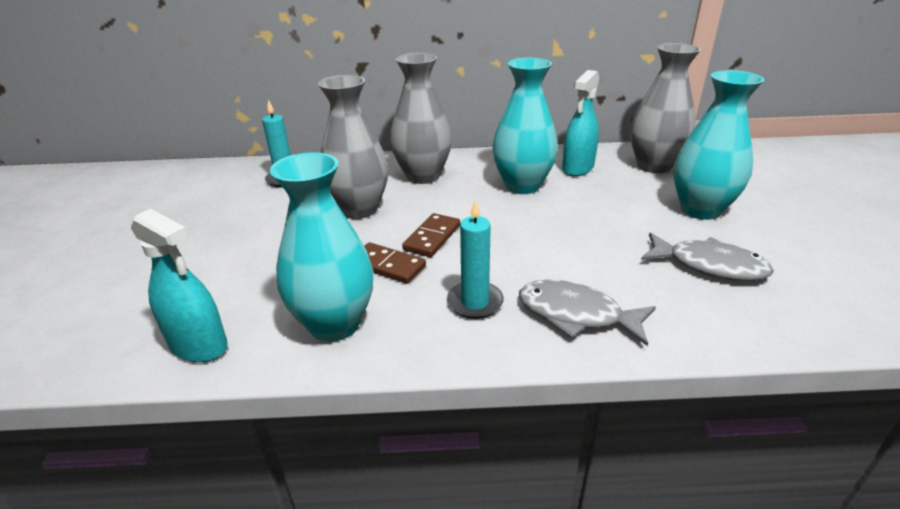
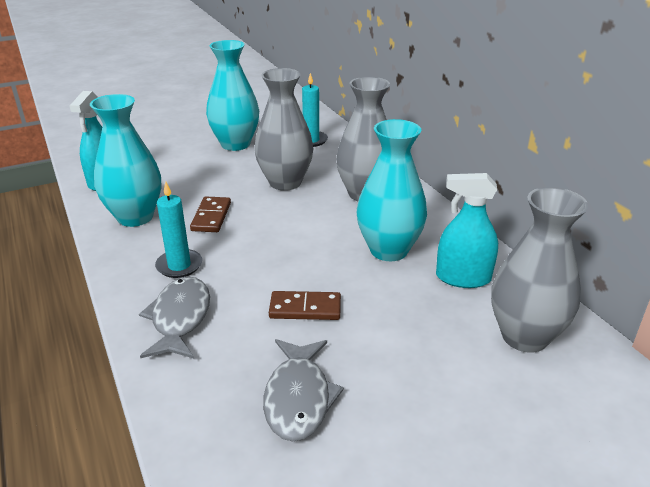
camera: 65 degrees right, 0 degrees up
brown domino [402,213,460,257] -> brown domino moved to [269,291,341,320]
turquoise vase [673,70,764,220] -> turquoise vase moved to [206,40,259,151]

